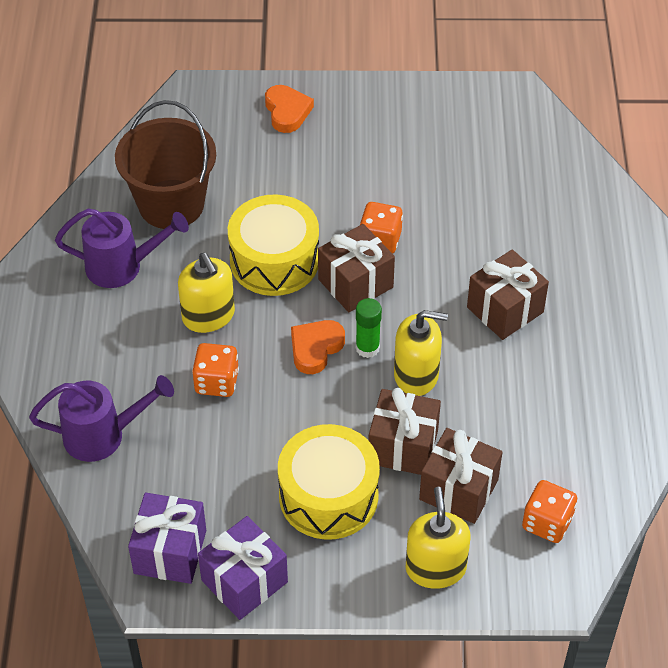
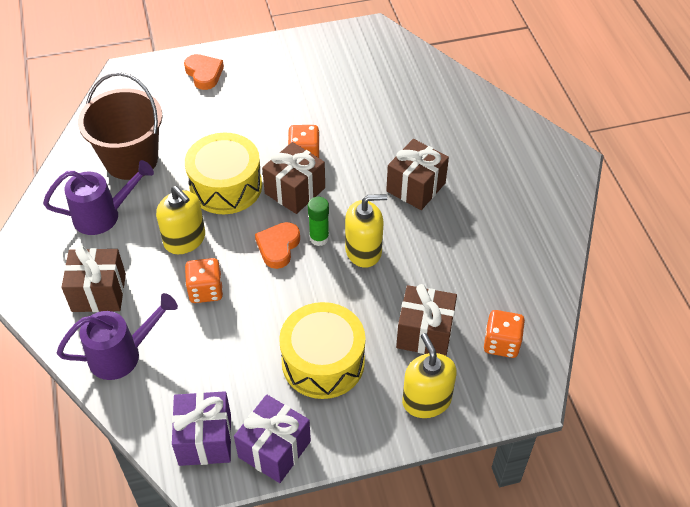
camera: 15 degrees left, 0 degrees up
brown gift [368,388,441,475] -> brown gift moved to [61,245,126,312]

